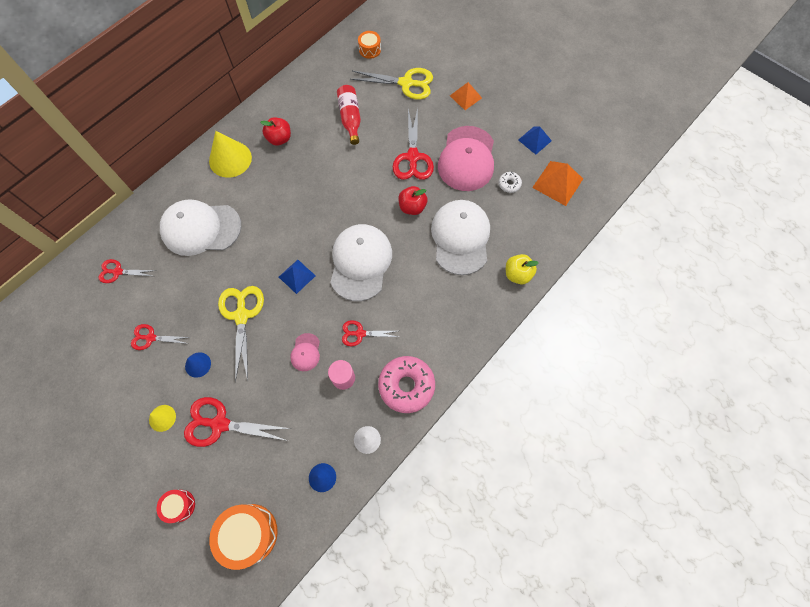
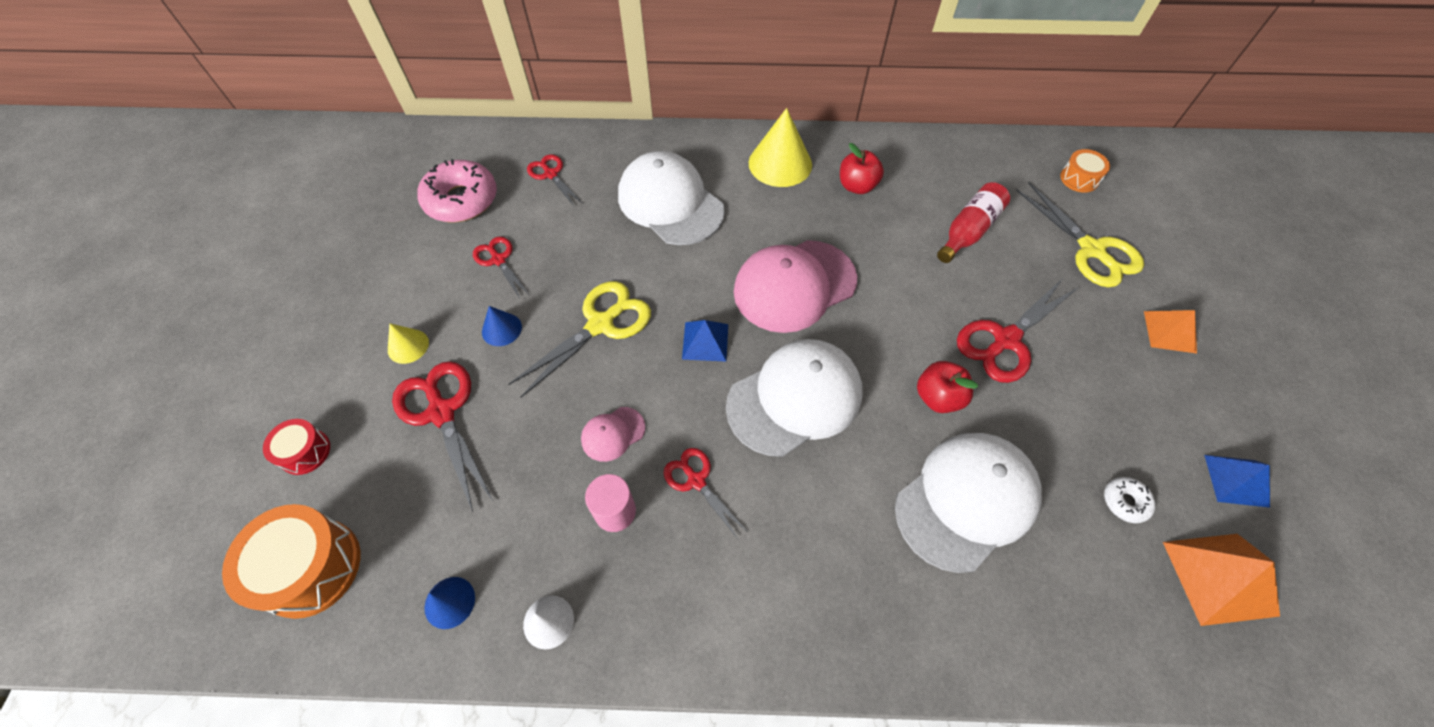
camera: 50 degrees right, 10 degrees down
pink donut [378,356,435,413] -> pink donut moved to [417,159,497,222]
pink cap [438,126,494,191] -> pink cap moved to [734,240,857,333]
yellow apple [506,254,539,284] -> none

